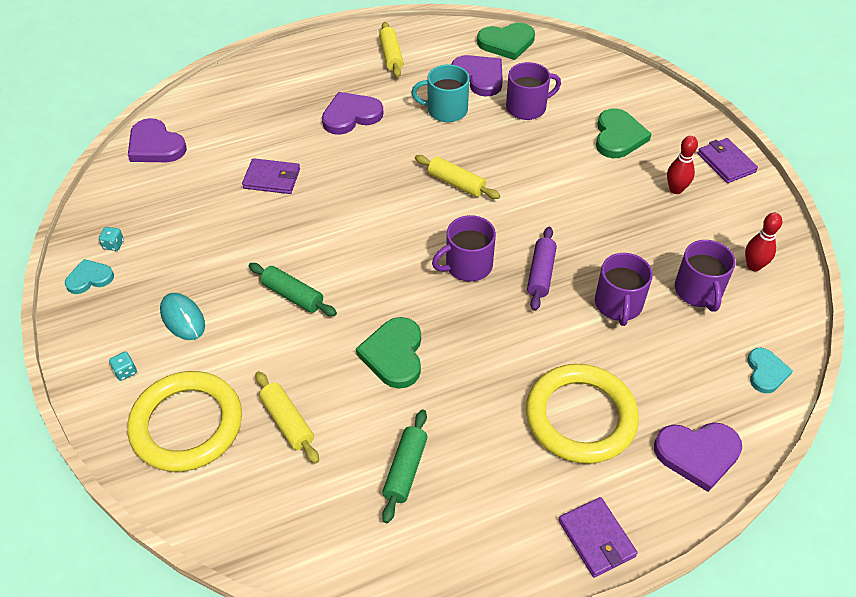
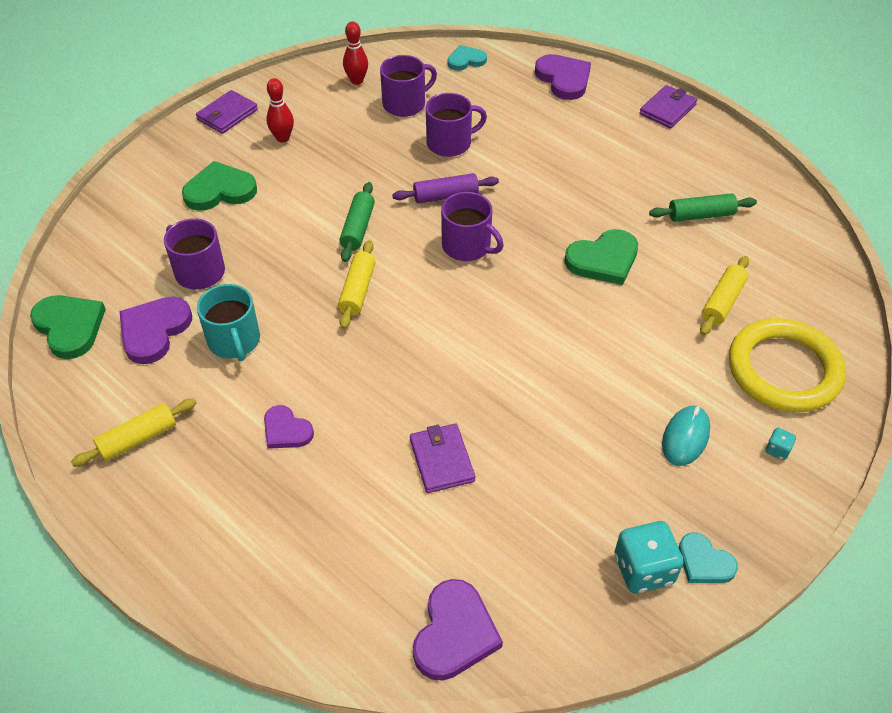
camera: 115 degrees left, 0 degrees up
turquoise dice [99,227,124,251] -> turquoise dice [615,521,683,594], size x2.14
green rolling pin [249,263,337,316] -> green rolling pin moved to [339,182,375,262]
purple heart [322,92,383,135] -> purple heart [264,405,314,449], size x0.63
yellow ring [526,364,639,464] -> none

